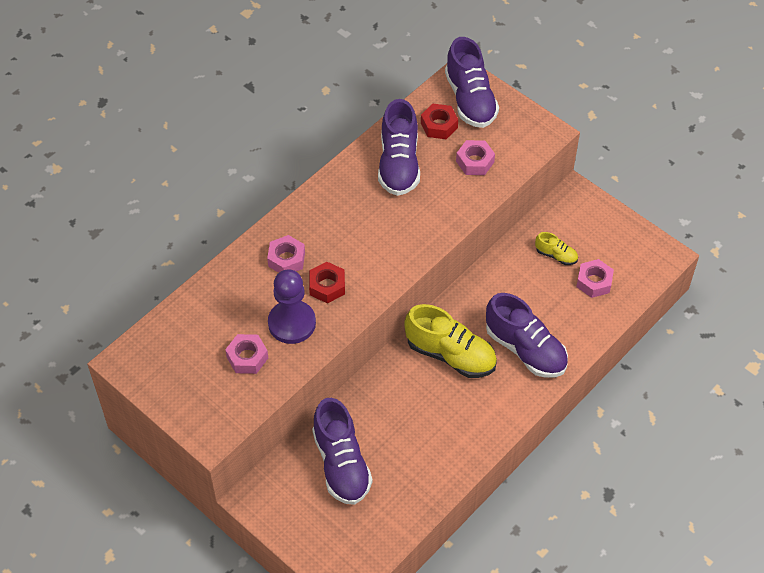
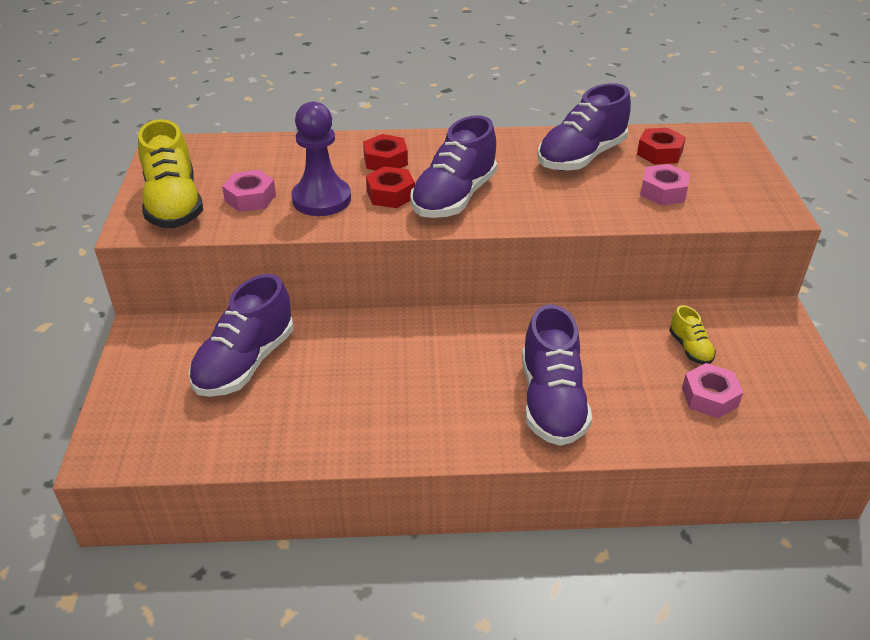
camera: 45 degrees right, 15 degrees down
pink nut [267,235,305,273] -> red nut [363,134,408,171]
yellow shoe [404,304,497,378] -> yellow shoe moved to [138,119,203,228]
purple shoe [445,37,499,128] -> purple shoe moved to [410,115,497,218]

